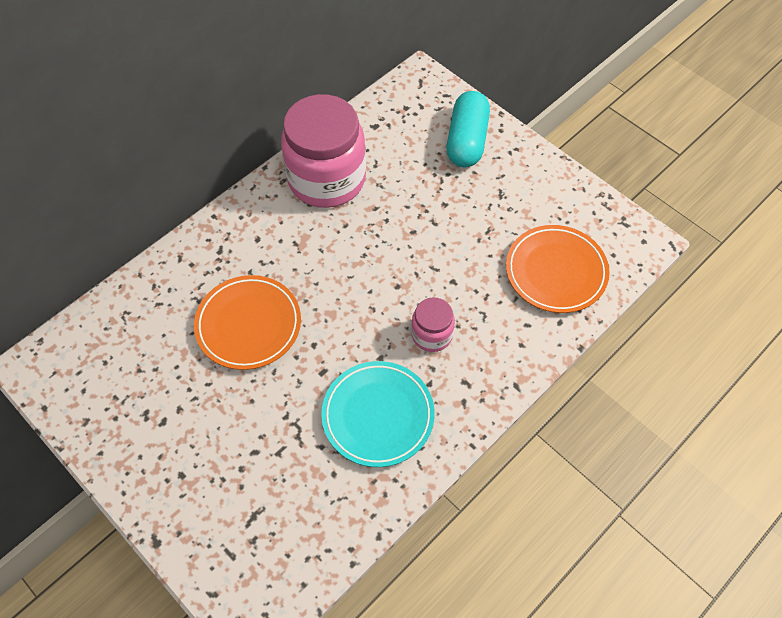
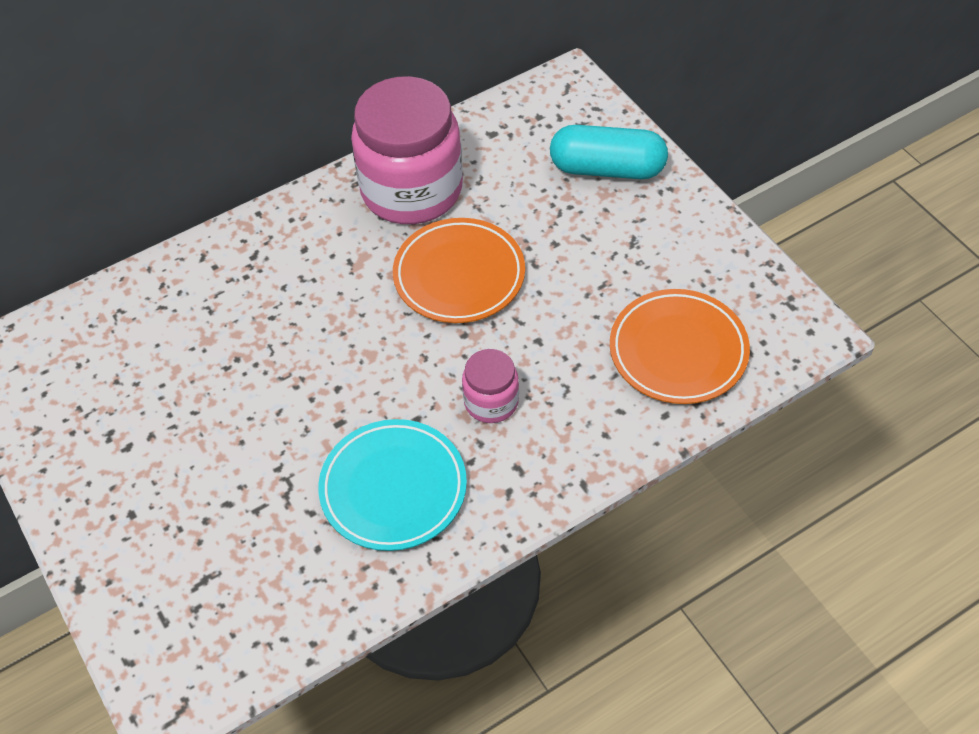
camera: 15 degrees right, 5 degrees down
orange plate [194,275,301,370] -> orange plate moved to [393,218,525,323]
turquoise capsule [447,91,490,167] -> turquoise capsule turned 75 degrees clockwise [550,125,668,179]

